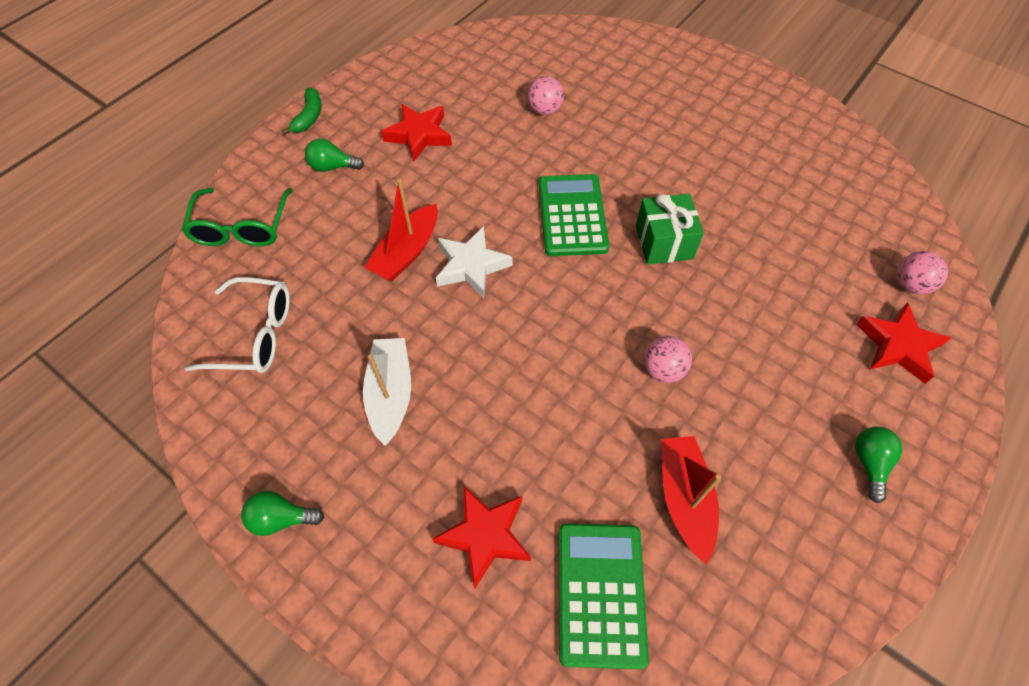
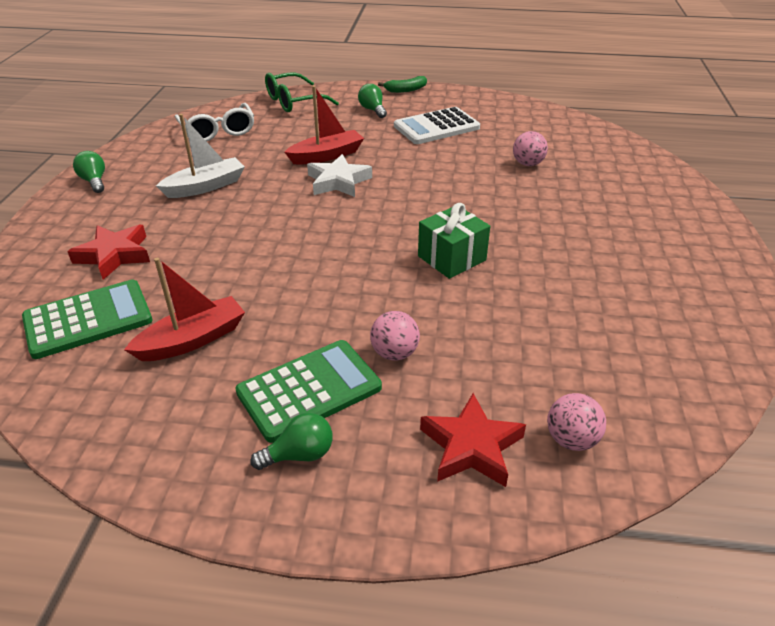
camera: 60 degrees right, 20 degrees down
red boat [364,180,438,281] -> red boat turned 150 degrees clockwise [285,86,364,165]
red star [381,104,452,161] -> white calculator [394,107,480,144]
green calculator [539,174,609,256] -> green calculator moved to [235,340,382,443]
pink ball [644,336,692,383] -> pink ball moved to [370,311,420,361]

